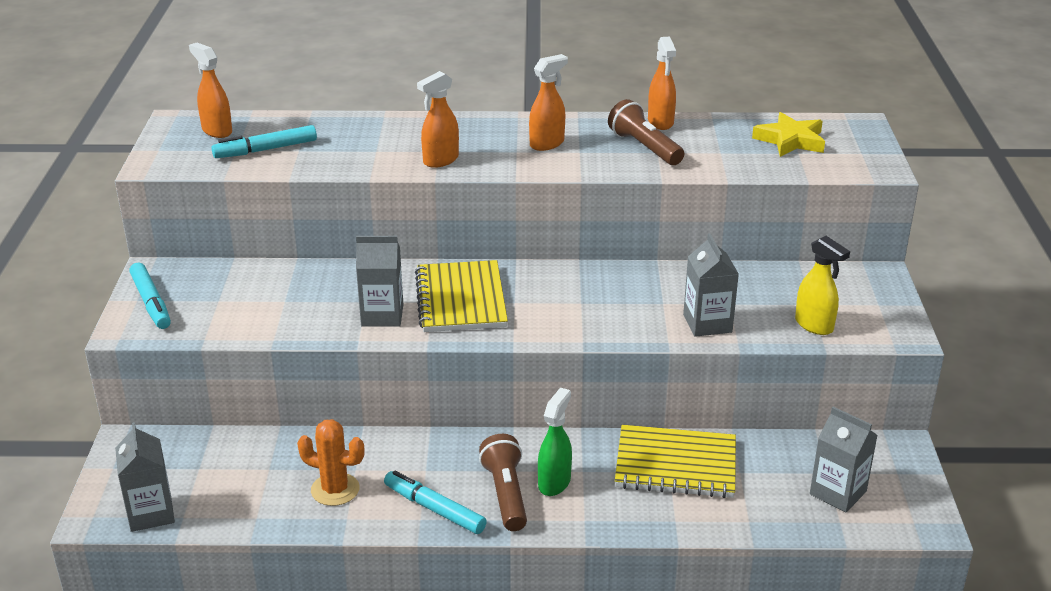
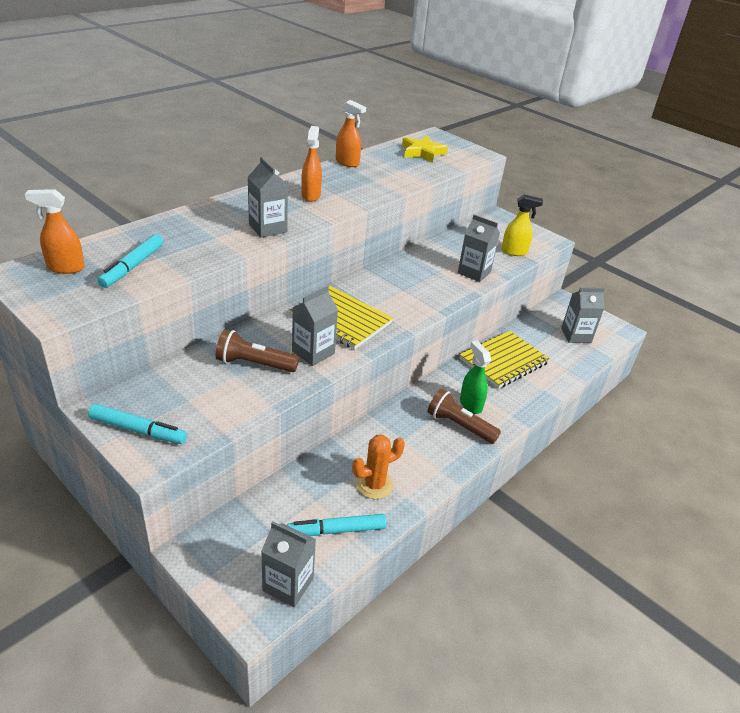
camera: 50 degrees left, 5 degrees up
turquoise marker [384,471,487,534] -> turquoise marker moved to [287,514,386,536]
orange spray bottle [417,71,459,168] -> grey carton [248,157,288,238]
brown flashlight [608,99,684,165] -> brown flashlight moved to [216,329,299,372]

